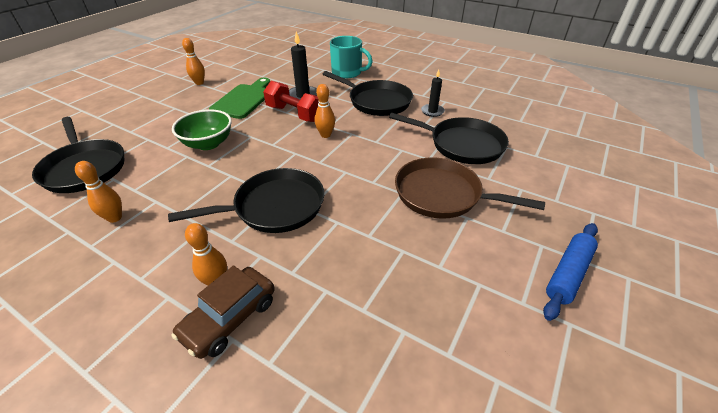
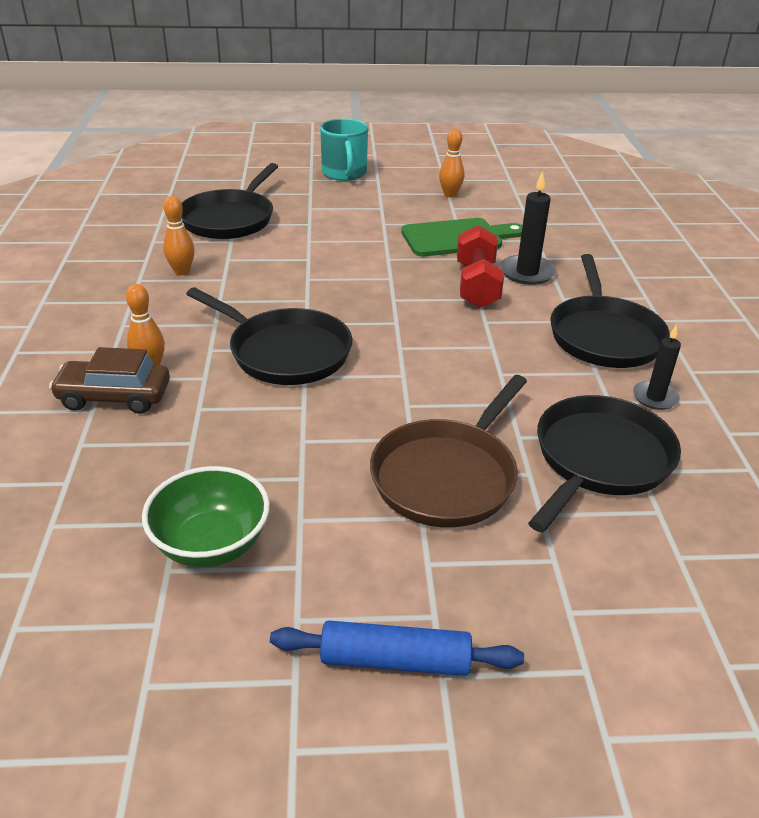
camera: 55 degrees right, 5 degrees down
green bowl [172,109,232,150] -> green bowl moved to [142,466,270,568]
orange bowling pin [314,84,335,138] -> none
turquoise mug [330,36,373,78] -> turquoise mug moved to [320,119,368,181]
black pan [389,113,509,164] -> black pan turned 135 degrees counterclockwise [528,395,681,532]
brown pan [395,157,545,218] -> brown pan turned 135 degrees counterclockwise [370,375,527,528]

